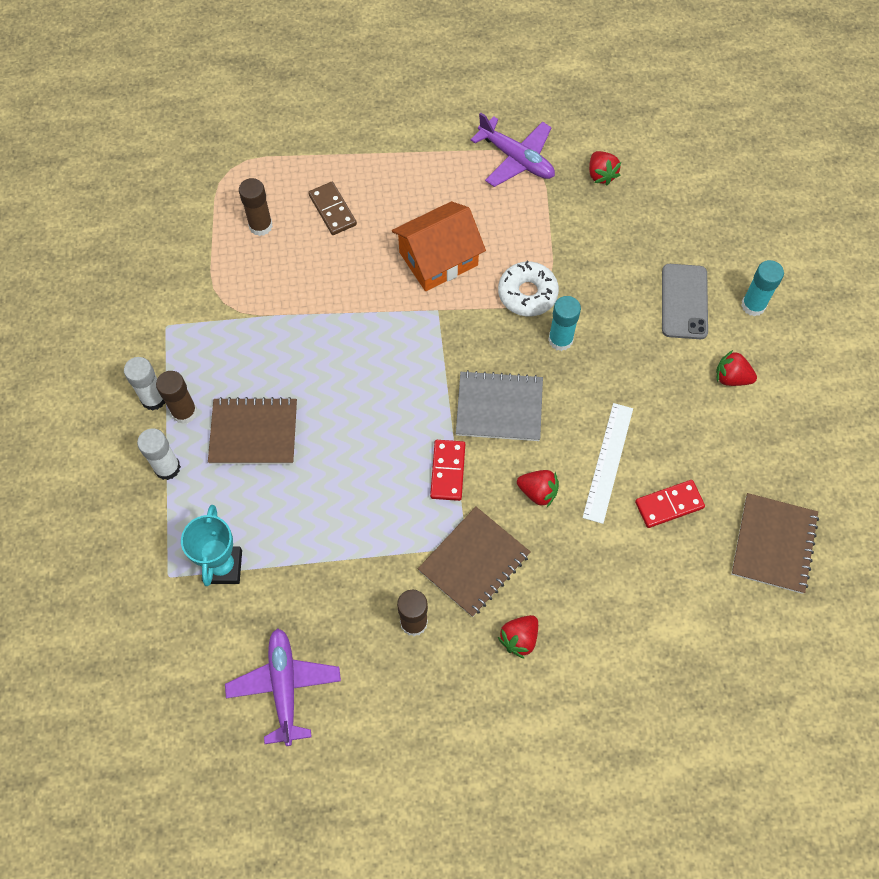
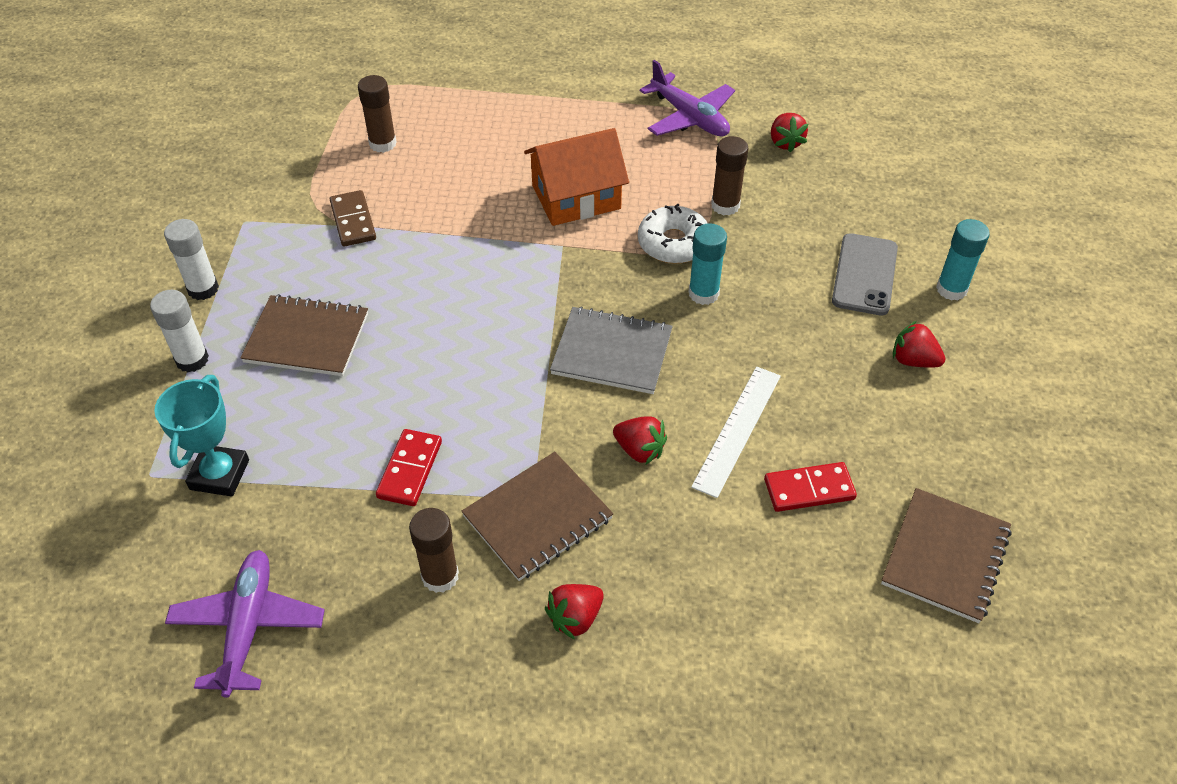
camera: 10 degrees right, 15 degrees down
brown glue stick [156,371,197,424] -> brown glue stick moved to [711,136,748,216]
brown domino [308,182,357,235] -> brown domino moved to [330,190,376,247]
red domino [430,440,465,501] -> red domino moved to [376,429,442,506]

